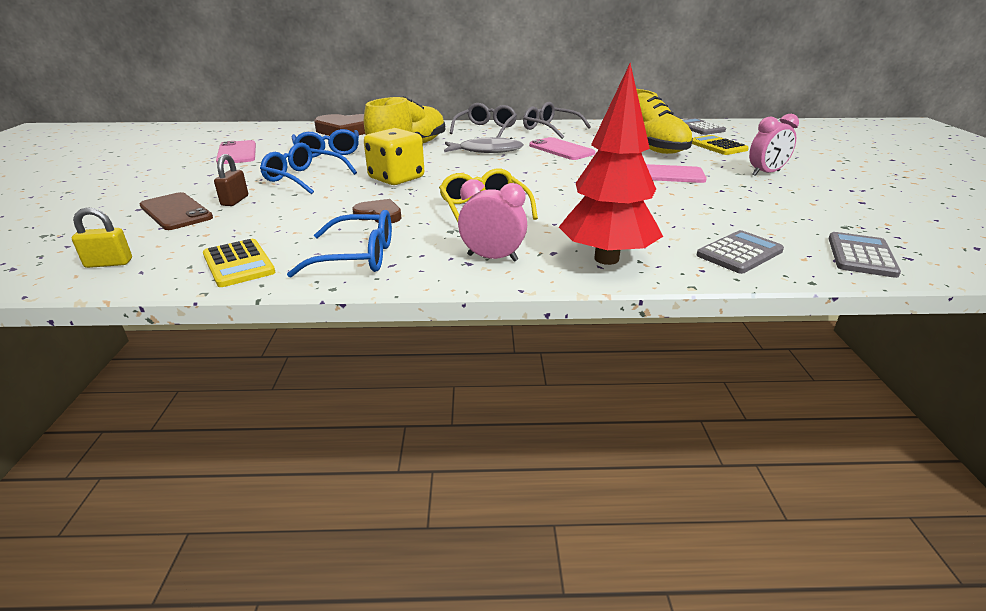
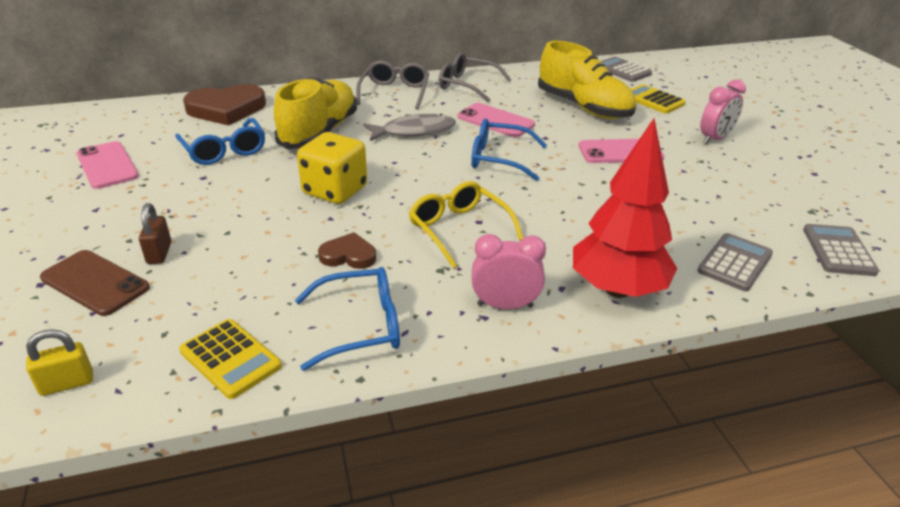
camera: 15 degrees left, 5 degrees up
blue glasses [260,142,357,194] -> blue glasses moved to [471,119,547,181]

